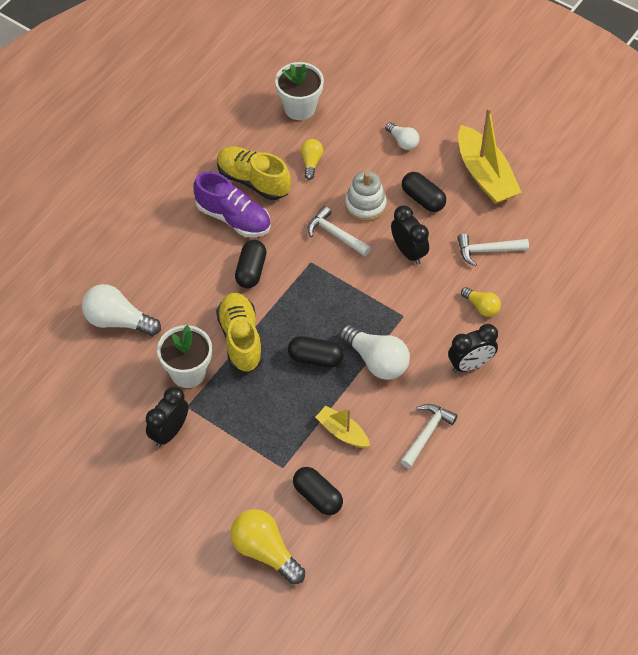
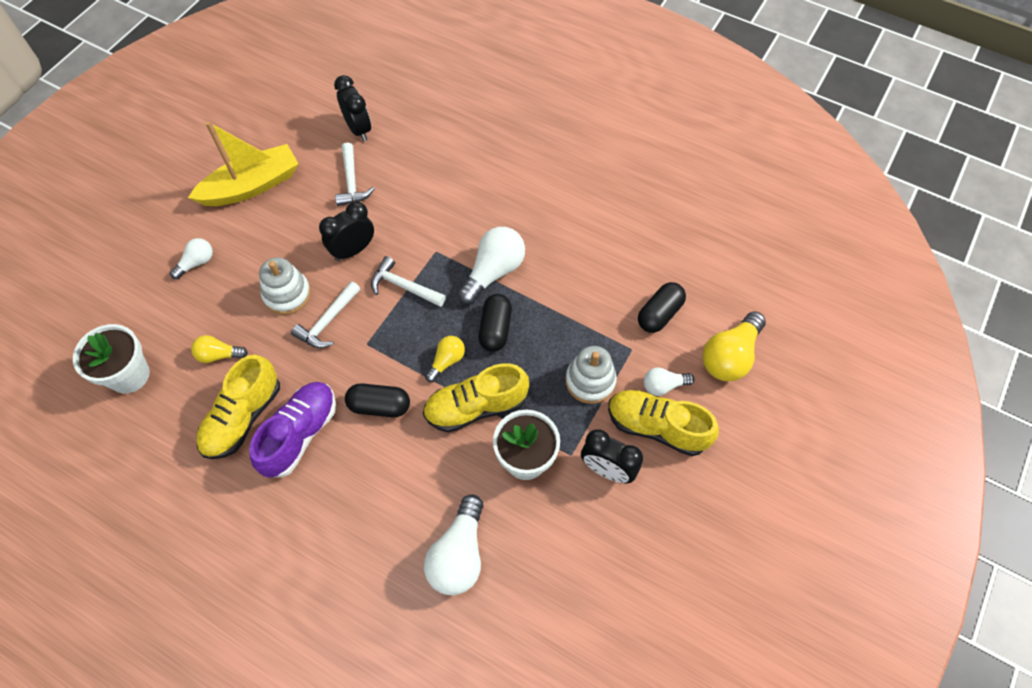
camera: 95 degrees left, 5 degrees up
yellow boat [315,406,370,448] -> none
white hammer [401,404,458,468] -> white hammer moved to [371,256,446,307]
black capsule [402,172,446,212] -> none
black clock [448,324,498,372] -> black clock moved to [334,75,371,141]
yellow light bulb [461,287,501,317] -> yellow light bulb moved to [425,336,465,382]
none -> white stacking toy [565,346,617,404]
none -> yellow shoe [608,390,719,456]
none -> white light bulb [643,367,694,396]

